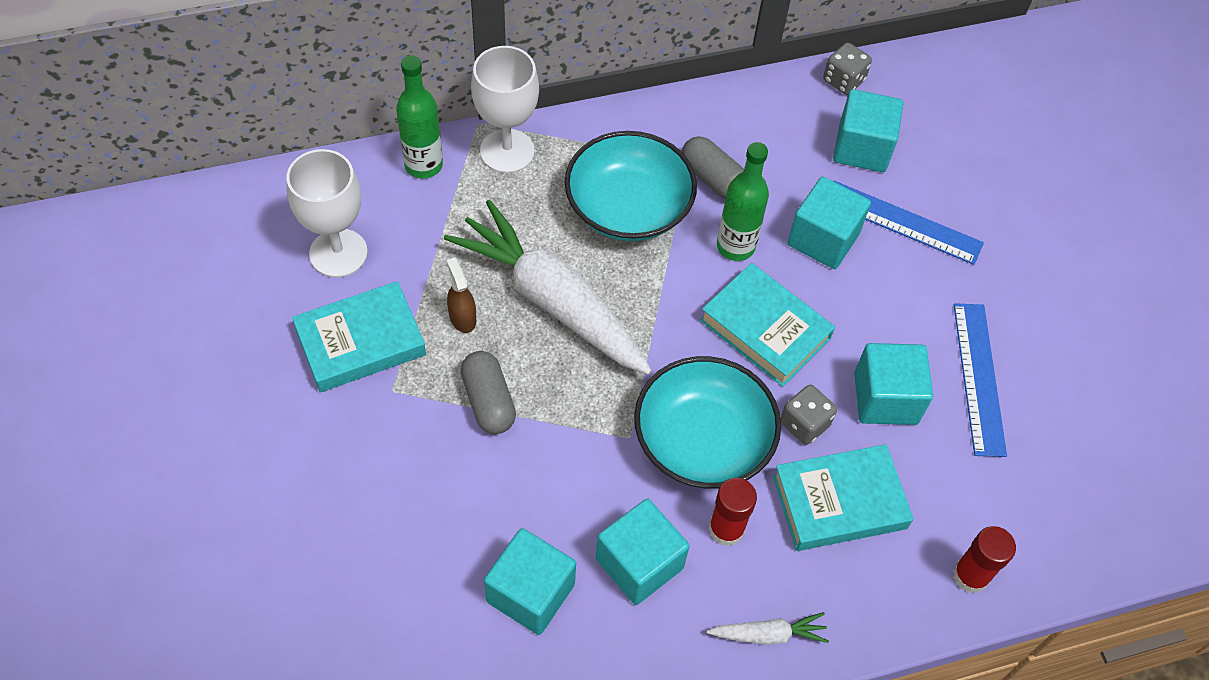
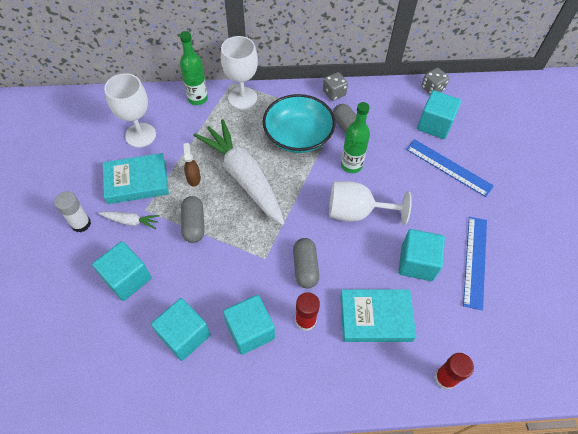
camera: 15 degrees right, 0 degrees up
turquoise bowl [634,356,781,489] -> grey capsule [293,238,319,289]
turquoise book [700,263,835,387] -> white goblet [329,181,412,225]
white carrot [707,612,829,645] -> white carrot moved to [98,211,160,229]
grey dice [780,385,837,445] -> grey dice moved to [323,72,348,101]
turquoise cube [787,177,871,269] -> turquoise cube moved to [92,241,152,301]
none -> white glue stick [54,191,91,233]

